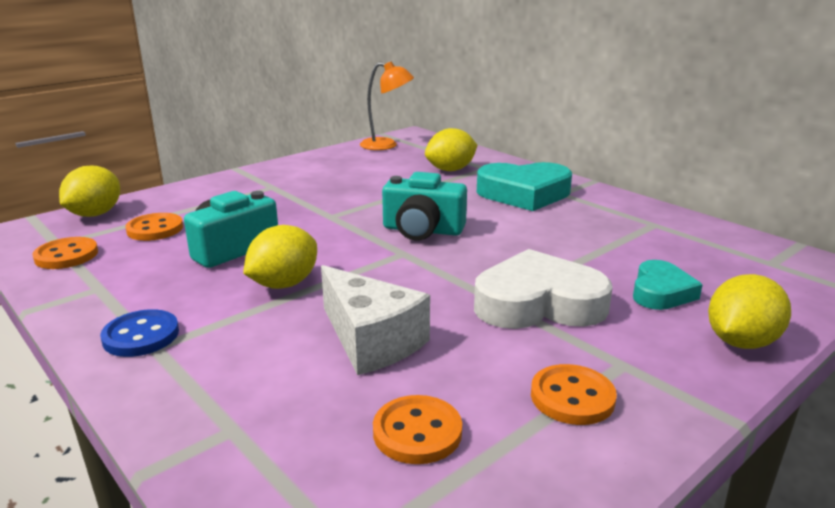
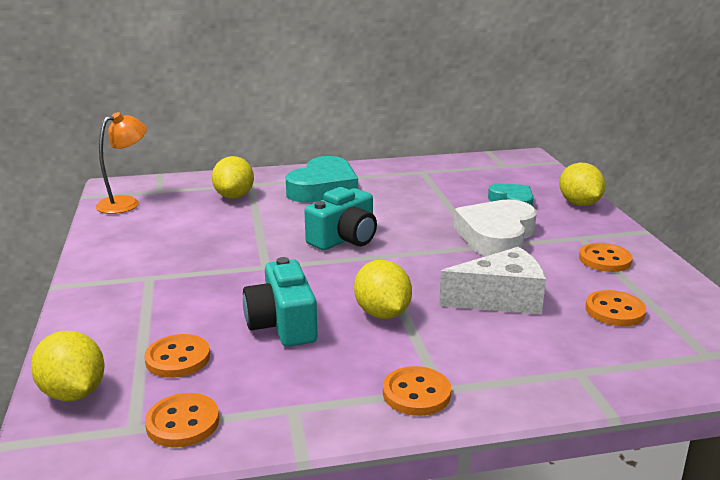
camera: 60 degrees left, 0 degrees up
blue button [100,309,179,357] -> orange button [383,366,451,416]

